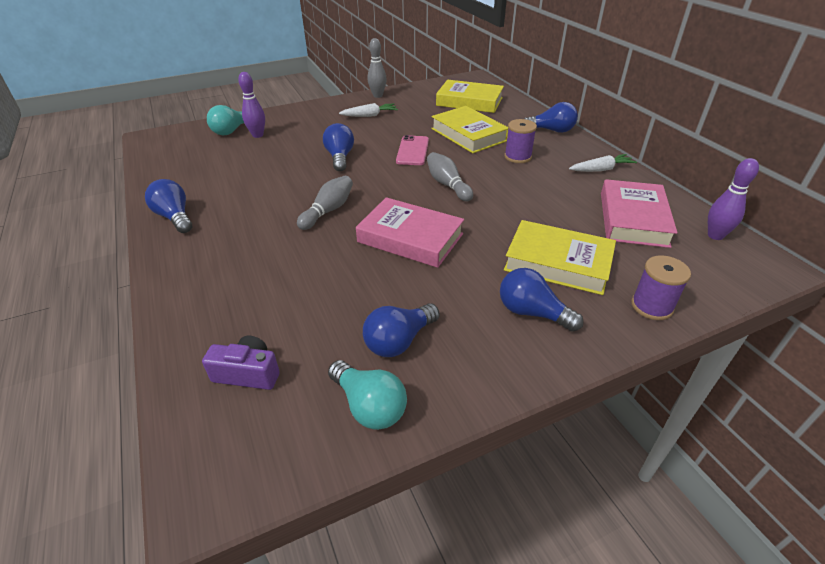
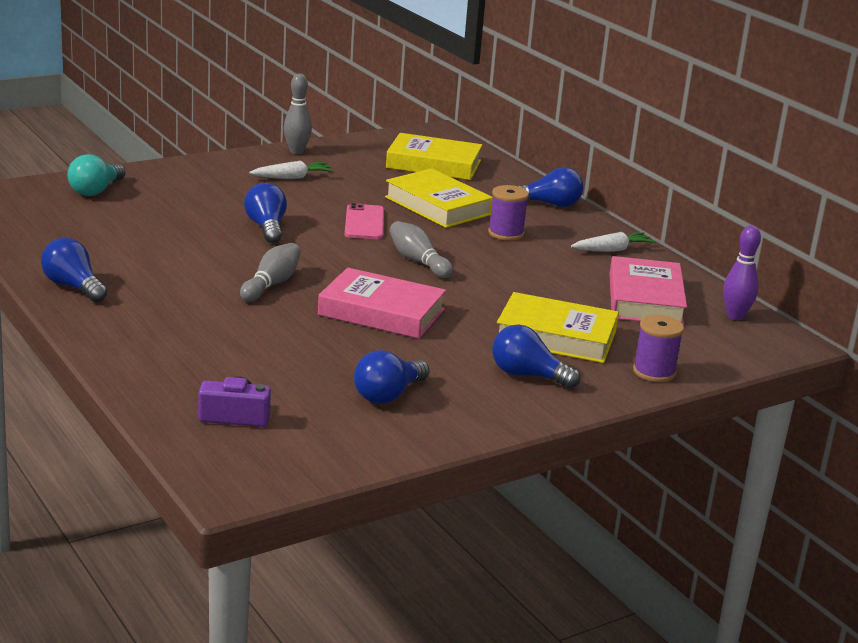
camera: 10 degrees left, 15 degrees down
purple bowling pin [238,72,265,138] -> none
turquoise light bulb [328,360,407,430] -> none

